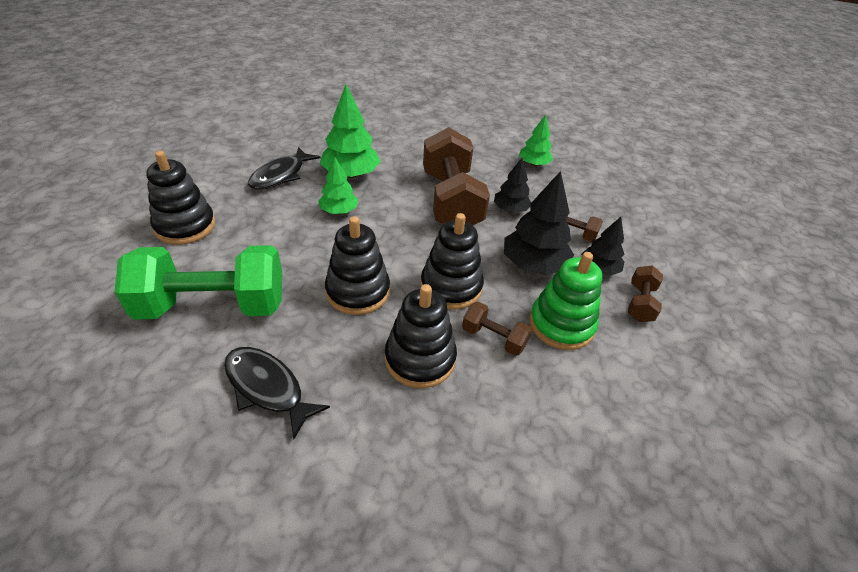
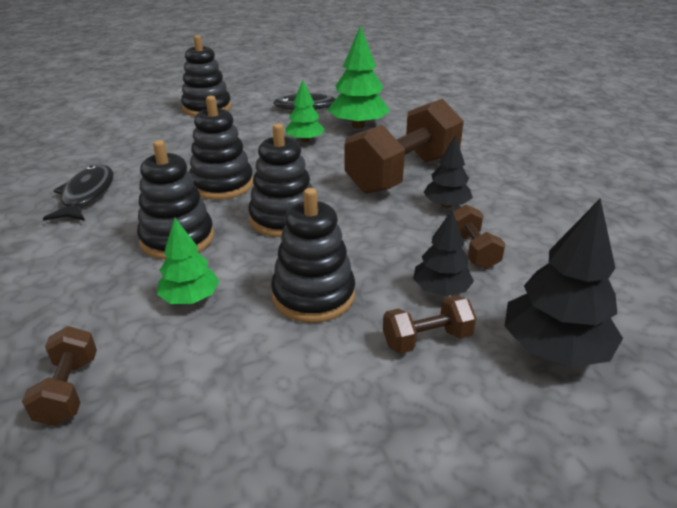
camera: 55 degrees right, 10 degrees down
green dumbbell [115,245,282,320] -> none
brown dumbbell [462,302,532,356] -> brown dumbbell moved to [22,326,97,426]
black tree [504,171,574,275] -> black tree moved to [504,198,623,368]
green tree [519,115,553,166] -> green tree moved to [157,218,220,304]
green stacking toy [529,252,602,350] -> black stacking toy [271,188,355,323]

